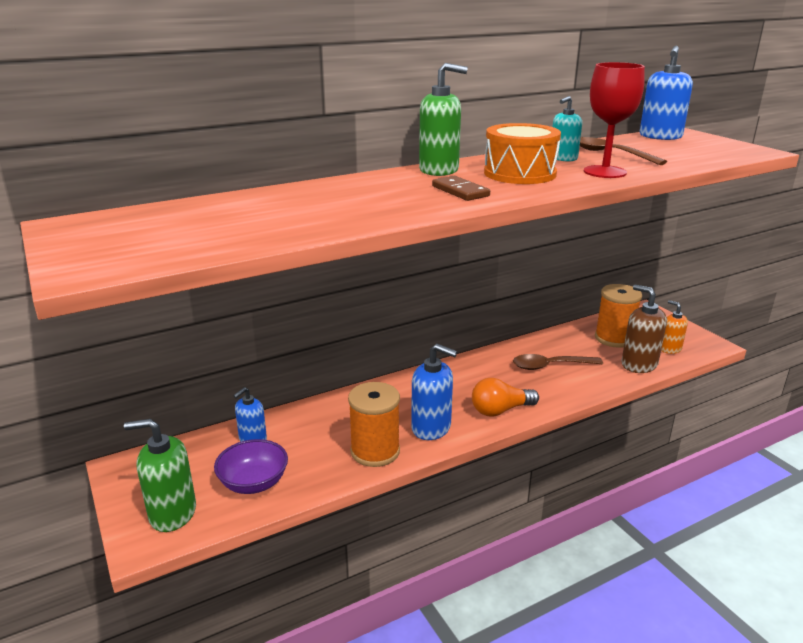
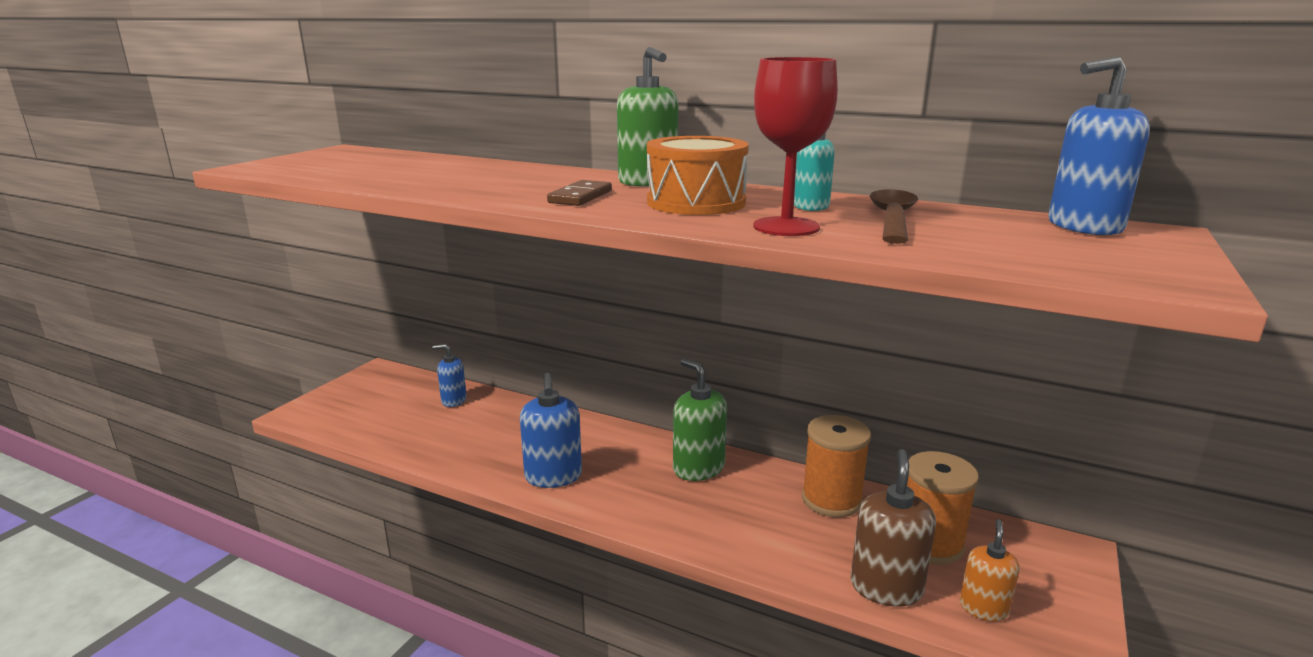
camera: 55 degrees right, 5 degrees down
green soap dispenser [124,419,196,532] -> green soap dispenser moved to [673,358,727,481]
purple bowl [214,439,288,494] -> none
orange spool [348,382,400,467] -> orange spool moved to [802,415,871,517]
orange light bulb [472,378,539,417] -> none
brown spoon [513,354,603,370] -> none

